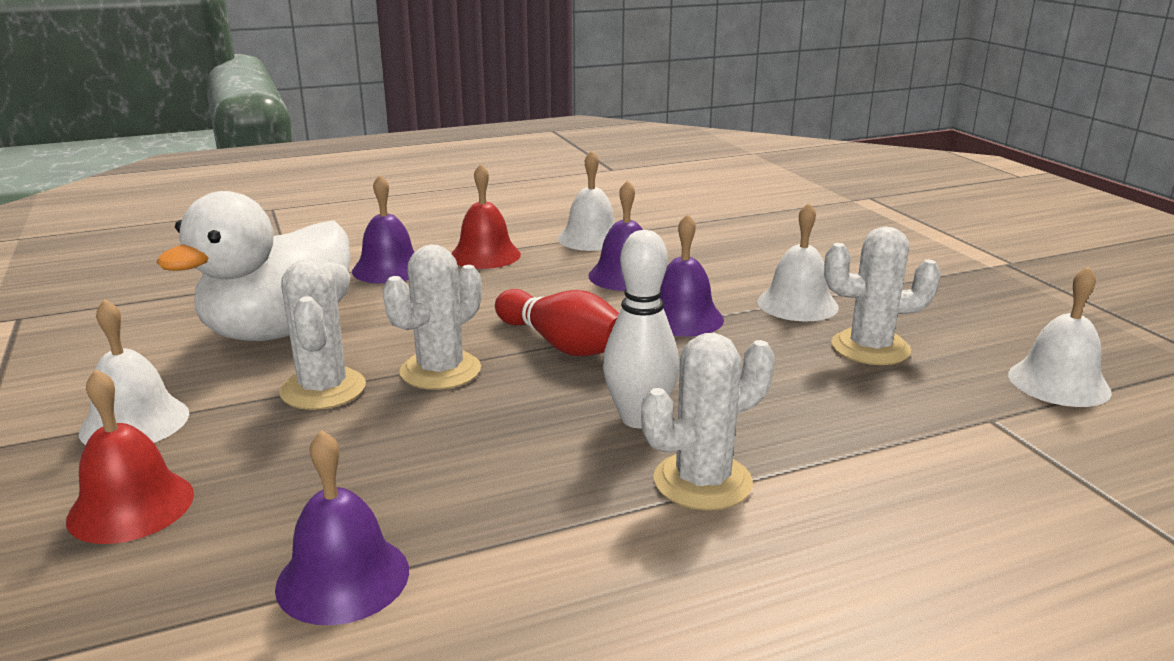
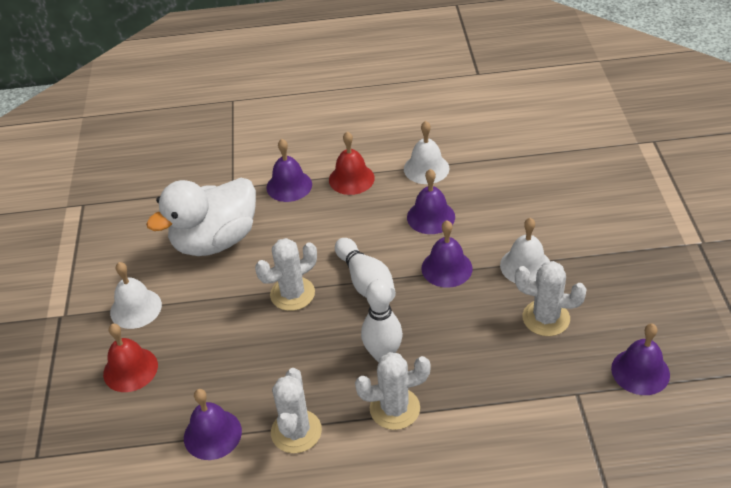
camera: 20 degrees right, 20 degrees up
white cactus [279,259,366,410] -> white cactus moved to [271,368,322,453]
red bowling pin [495,289,619,356] -> white bowling pin [335,238,396,302]
white bell [1008,266,1112,407] -> purple bell [611,324,670,395]

